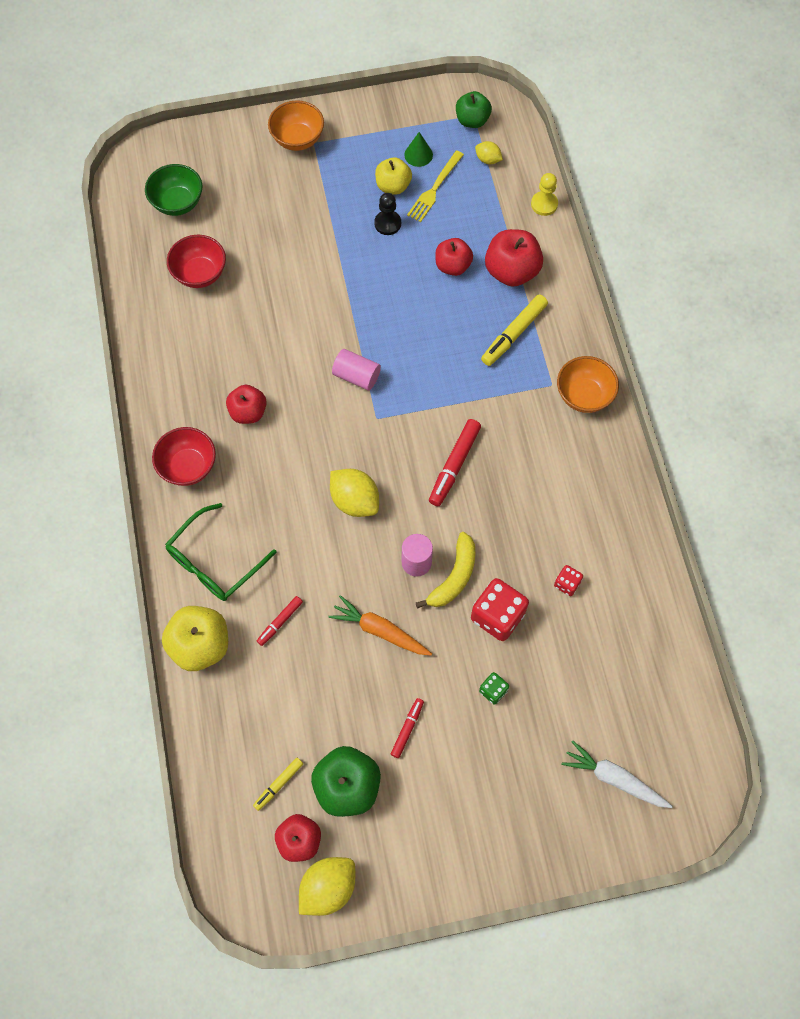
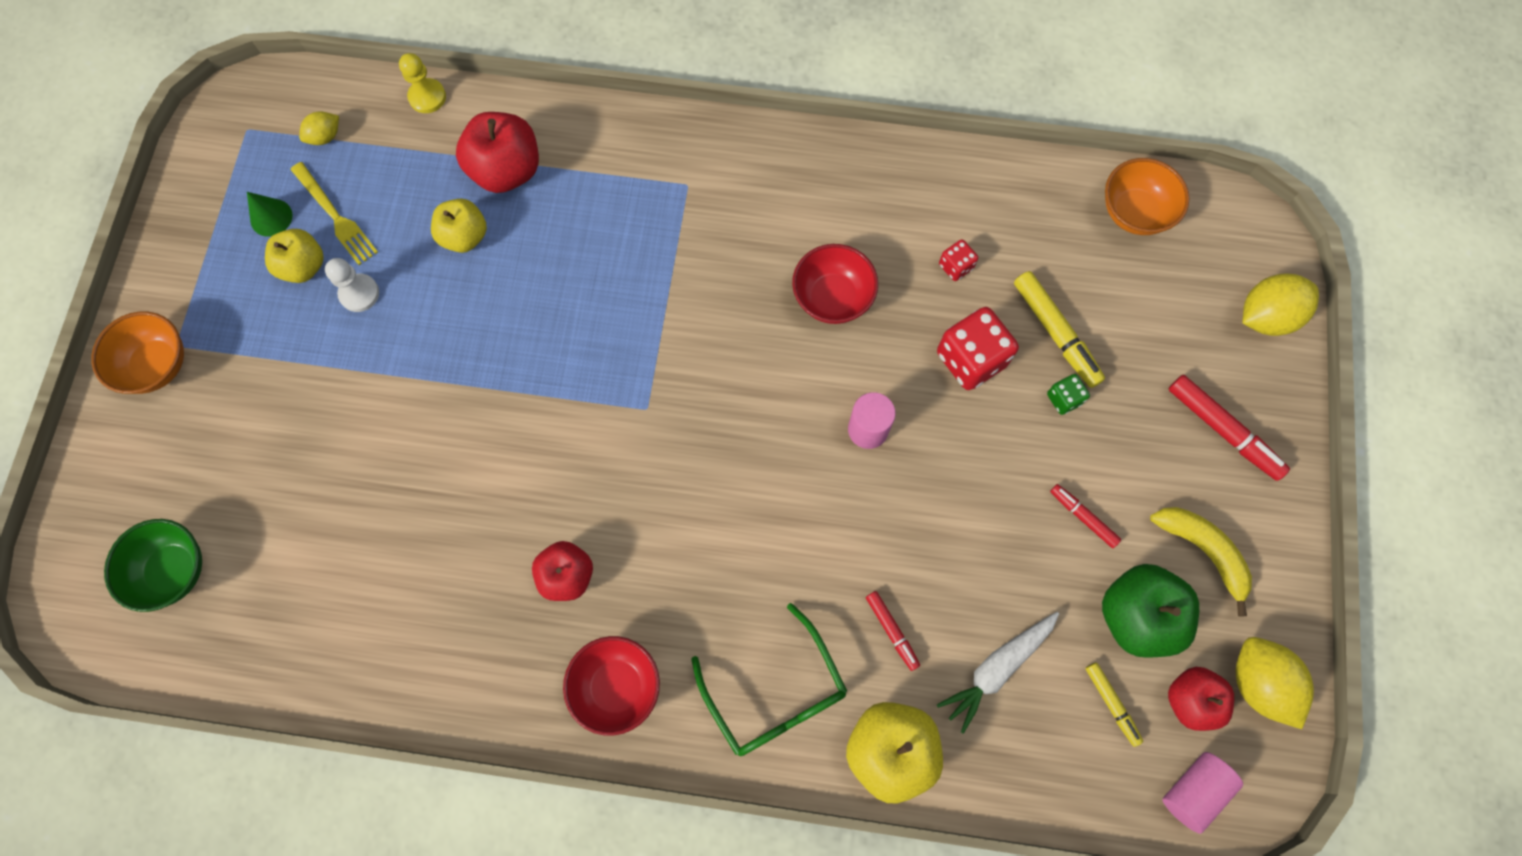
camera: 70 degrees left, 5 degrees up
red bowl [167,235,226,288] -> red bowl moved to [792,244,878,324]
orange carrot [328,595,432,656] -> none
yellow lemon [330,469,379,517] -> yellow lemon moved to [1243,273,1319,336]
pink cylinder [332,349,381,390] -> pink cylinder moved to [1162,752,1243,834]
black pawn [374,193,401,235] -> white pawn [325,258,379,312]
yellow banana [416,532,476,609] -> yellow banana moved to [1150,507,1252,616]
red marker [429,419,481,506] -> red marker moved to [1169,375,1290,481]
red apple [435,238,473,276] -> yellow apple [431,199,487,253]
green apple [456,91,492,128] -> none
yellow marker [481,294,548,366] -> yellow marker moved to [1014,271,1105,388]
orange bowl [557,356,619,413] -> orange bowl moved to [1105,158,1189,235]
white carrot [562,741,673,808] -> white carrot moved to [937,612,1059,734]

